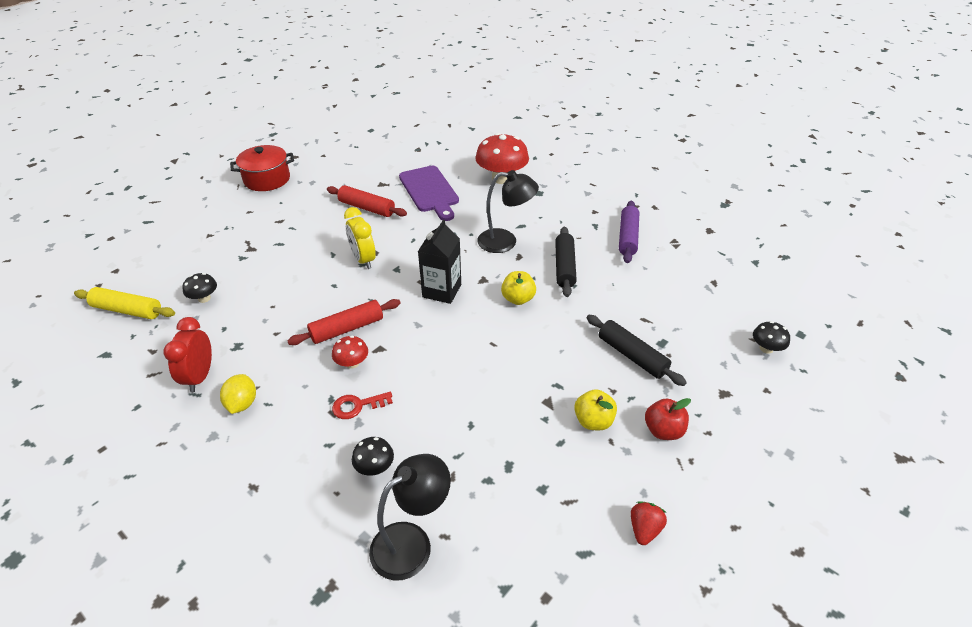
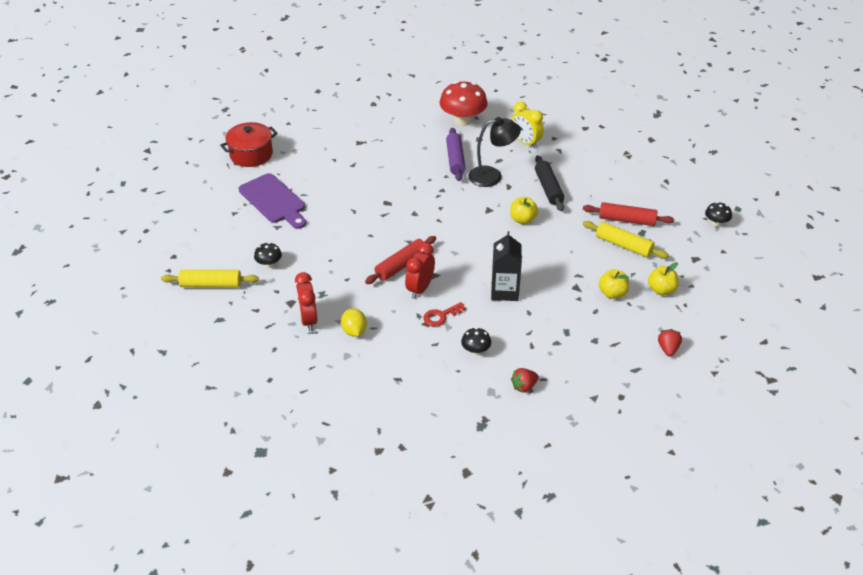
camera: 15 degrees left, 0 degrees up
red rolling pin [327,185,407,217] -> red rolling pin moved to [583,202,674,226]
red mushroom [332,336,368,369] -> red clock [405,243,435,299]
yellow clock [344,207,376,269] -> yellow clock moved to [511,101,544,149]
black lamp [369,454,451,580] -> red strawberry [511,368,539,393]
purple cutting board [399,166,459,221] -> purple cutting board moved to [239,173,306,229]
black carton [418,220,461,304] -> black carton moved to [491,231,522,301]
black rolling pin [587,315,687,386] -> yellow rolling pin [583,221,669,259]
purple rolling pin [619,201,639,263] -> purple rolling pin moved to [446,128,466,181]
red apple [645,398,691,440] -> yellow apple [648,262,679,295]

